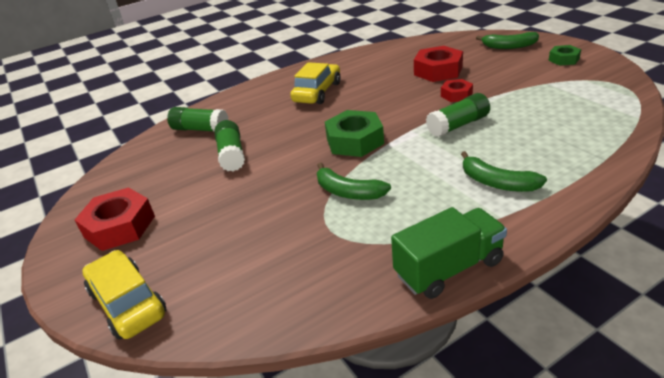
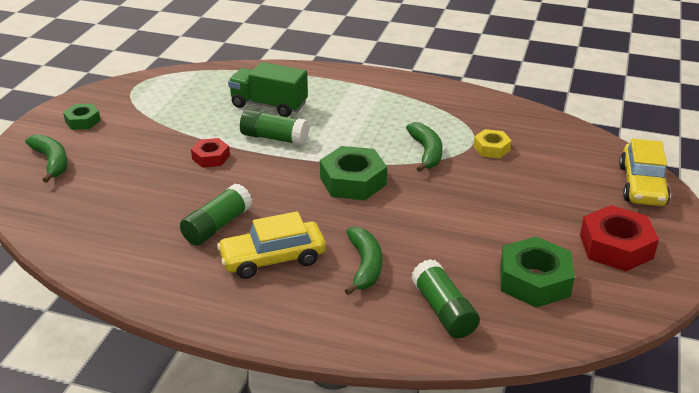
camera: 135 degrees left, 0 degrees up
green glue stick [214,120,245,172] -> green glue stick moved to [180,184,252,246]
green truck [391,207,507,299] -> green truck moved to [228,62,308,117]
red nut [414,46,463,82] -> none
green banana [461,151,547,192] -> green banana moved to [345,227,382,295]
none -> yellow nut [473,129,512,158]
none -> green nut [500,237,575,308]

